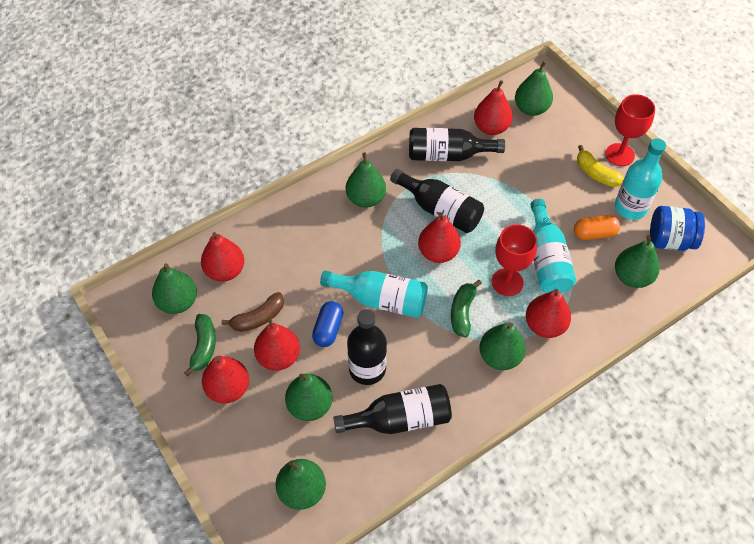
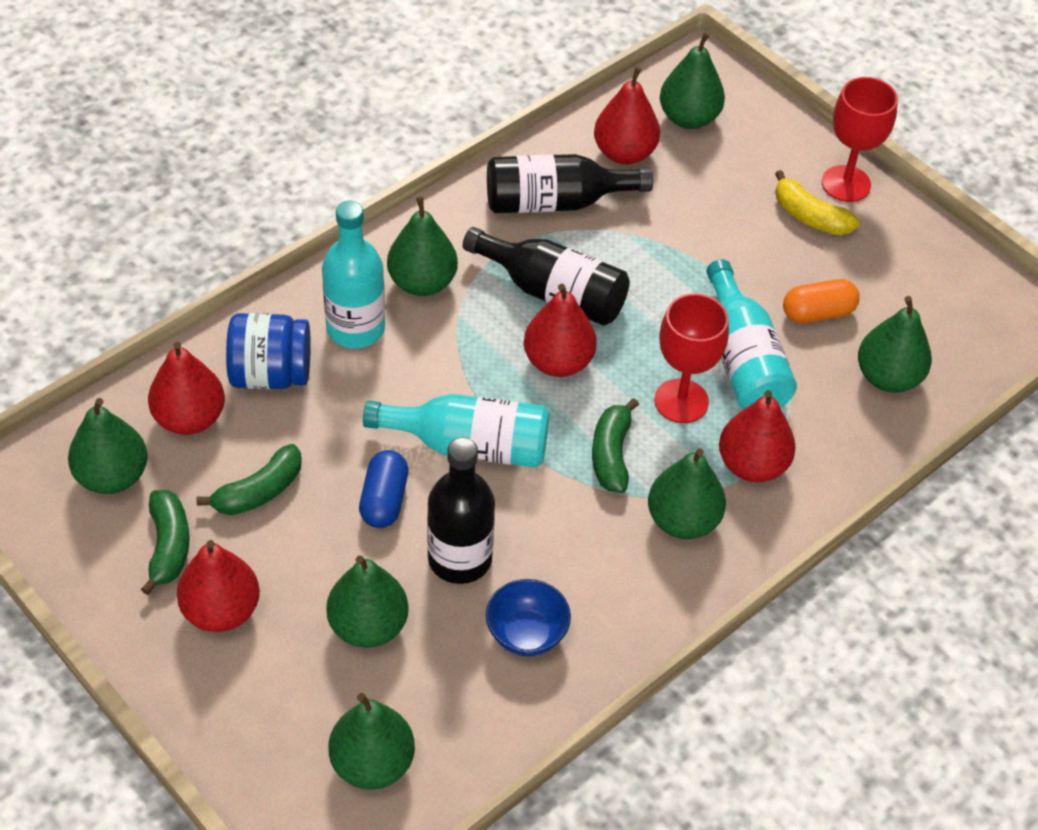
camera: 10 degrees left, 5 degrees down
brown banana [221,292,284,332] -> green banana [196,444,302,515]
red pear [254,317,300,371] -> none
black bottle [333,384,452,434] -> blue bowl [486,579,571,656]
turquoise bottle [615,138,666,220] -> turquoise bottle moved to [322,201,385,349]
blue jar [650,206,705,251] -> blue jar moved to [226,313,311,389]

